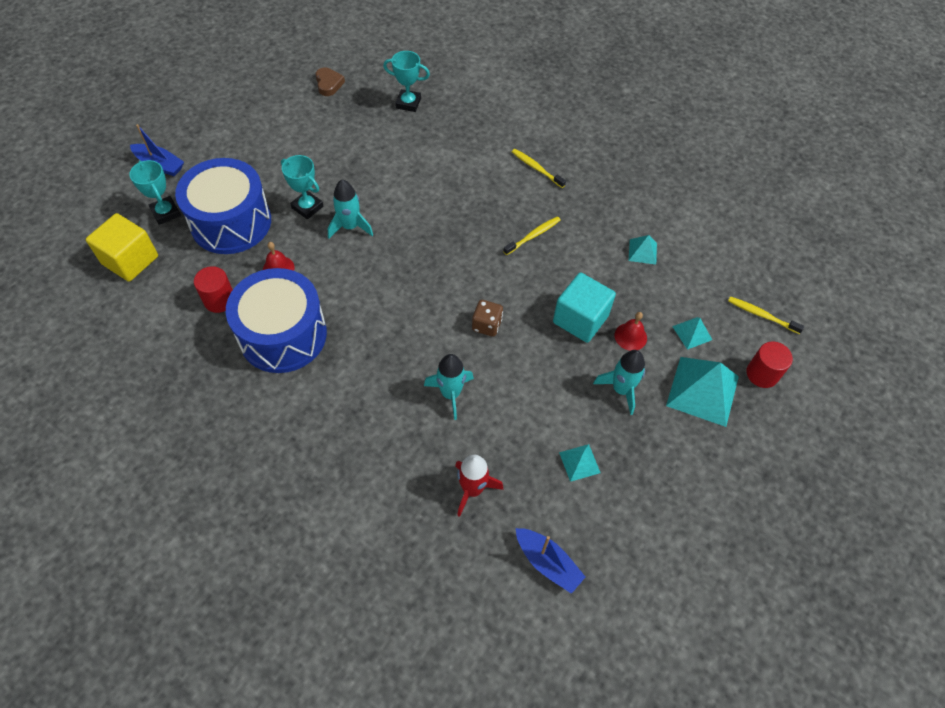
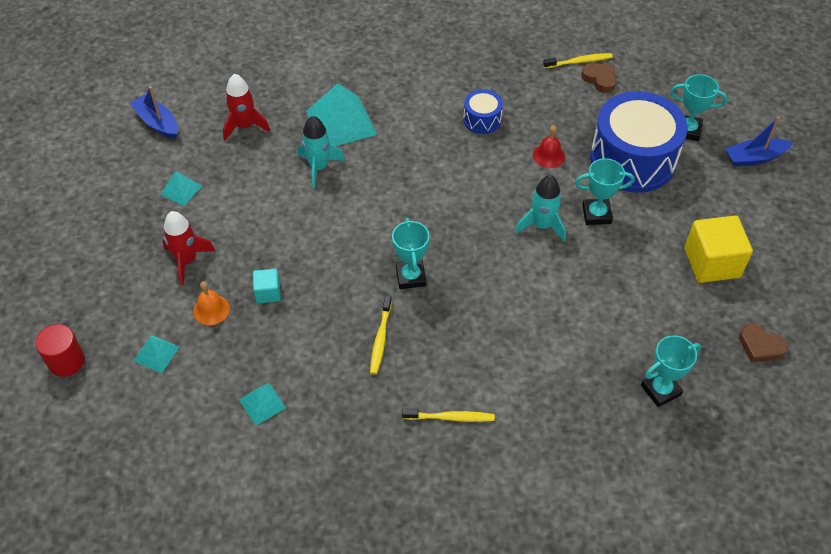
camera: 140 degrees right, 5 degrees down
yellow cube [86,213,158,282] -> yellow cube moved to [684,216,753,283]
red cylinder [194,266,233,313] -> none
blue drum [226,268,327,373] -> blue drum [463,89,503,134], size x0.46
brown dice [472,300,503,337] -> none
blue boat [516,528,585,594] -> blue boat turned 45 degrees clockwise [130,86,178,139]
turquoise cube [553,273,616,343] -> turquoise cube [253,269,281,303], size x0.52
turquoise rocket [593,350,645,415] -> red rocket [163,211,215,285]
red bell [615,312,647,351] -> orange bell [193,281,230,325]
turquoise pyramid [666,357,739,427] -> turquoise pyramid moved to [306,83,377,146]
yellow toothbrush [728,297,804,334] -> yellow toothbrush moved to [543,53,613,68]
none -> turquoise trophy [392,218,429,289]
none -> brown heart [581,63,616,93]

